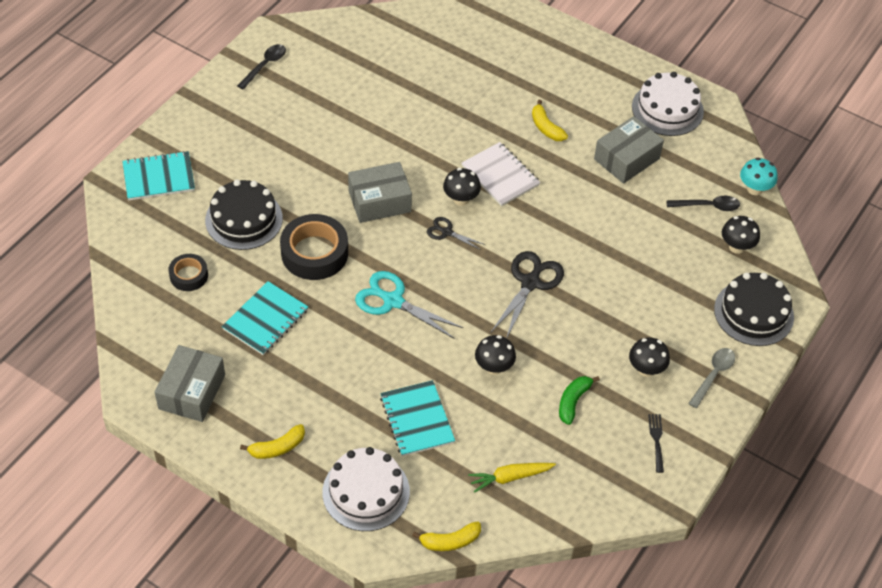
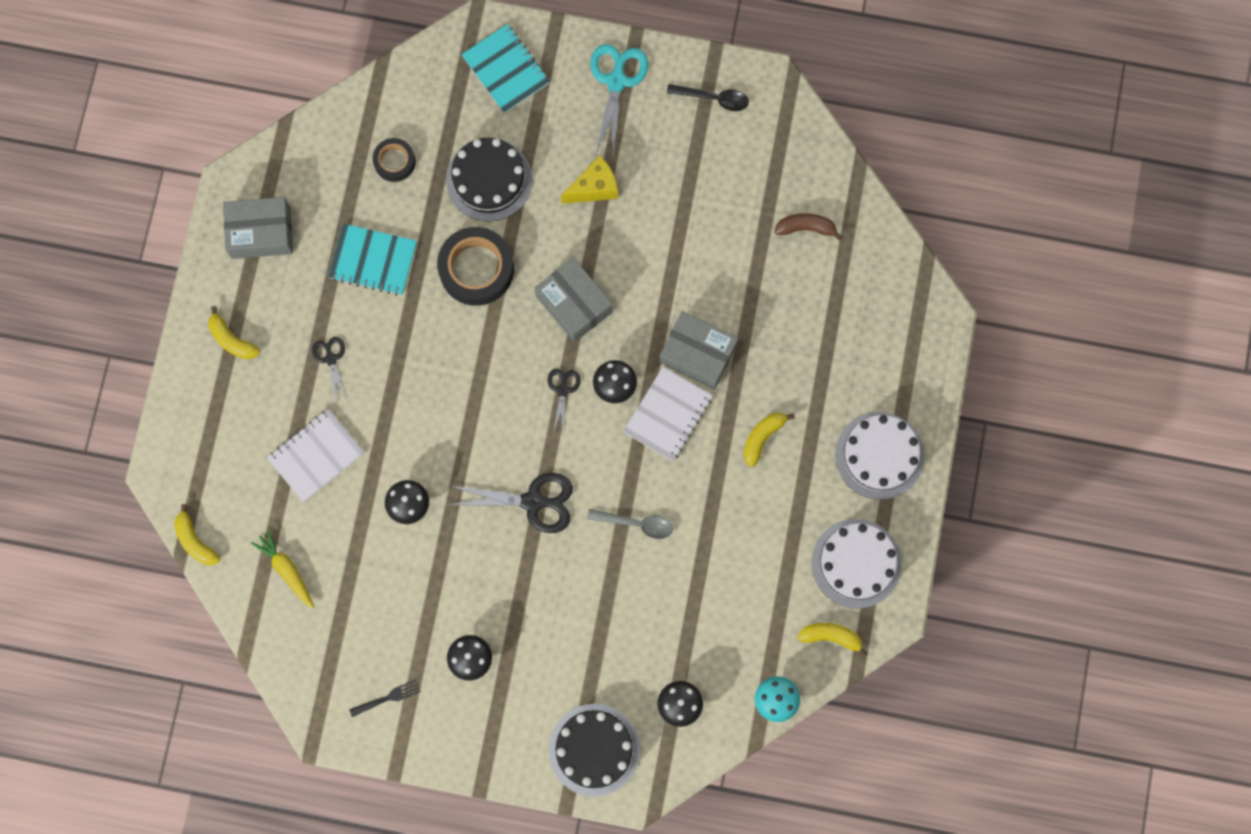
camera: 70 degrees right, 25 degrees up
white cake [322,447,410,531] -> white cake moved to [835,412,924,500]
turquoise scissors [355,271,463,339] -> turquoise scissors moved to [590,44,648,158]
turquoise notebook [380,380,455,456] -> white notebook [267,409,364,502]
green banana [559,376,600,425] -> none
grey box [594,116,664,184] -> grey box moved to [659,311,738,389]
black spoon [666,196,740,211] -> none
grey spoon [688,348,735,408] -> grey spoon moved to [587,509,673,539]
none -> black scissors [312,337,346,400]
none -> yellow cheese [561,155,618,204]
none -> brown banana [774,213,843,241]
none -> yellow banana [798,623,867,657]

